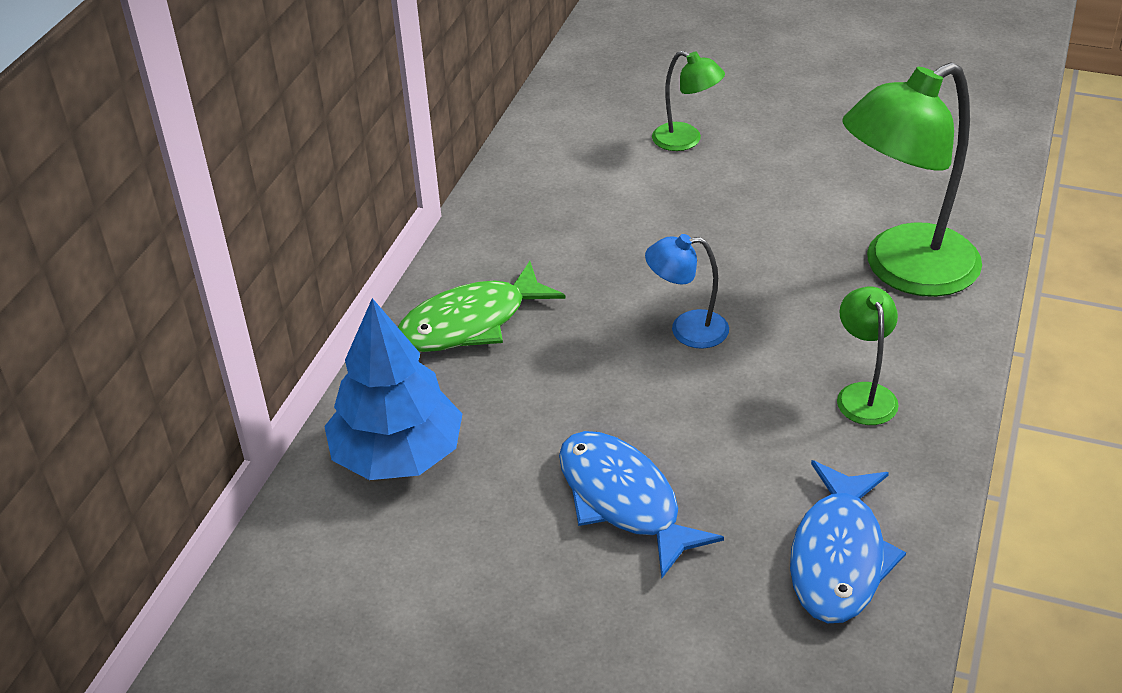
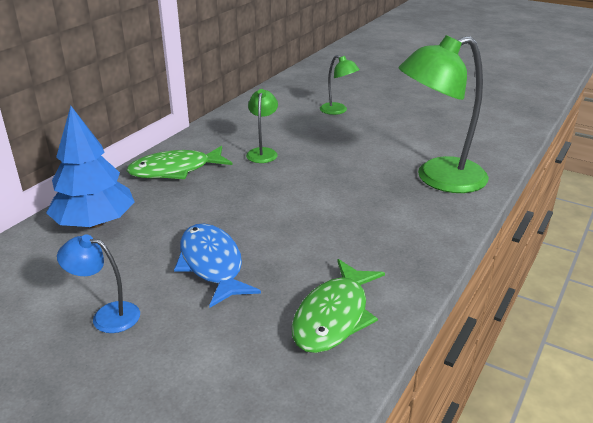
camera: 10 degrees right, 10 degrees down
blue lamp [645,234,729,349] -> blue lamp moved to [57,235,140,333]
blue fish [790,460,906,623] -> green fish [292,259,385,353]
green lamp [837,287,899,425] -> green lamp moved to [246,89,278,163]

